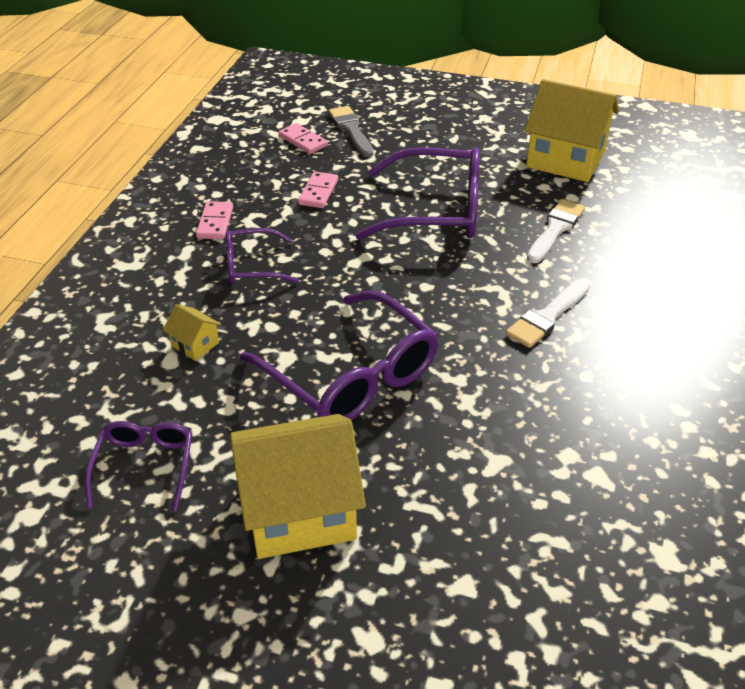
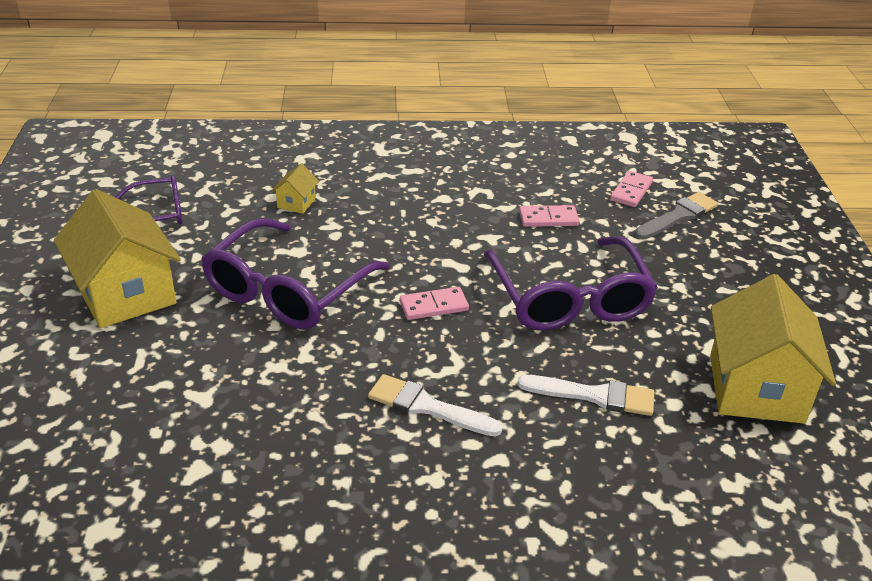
camera: 70 degrees right, 5 degrees down
pink domino [196,201,233,239] -> pink domino moved to [400,287,469,320]
purple glasses [226,228,299,285] -> none

